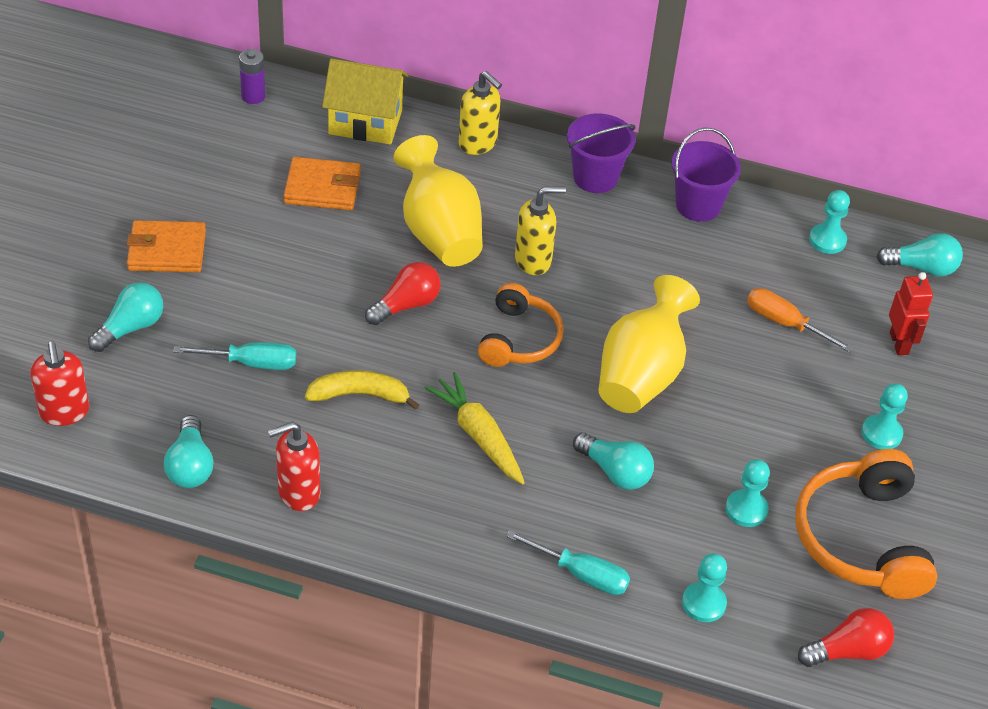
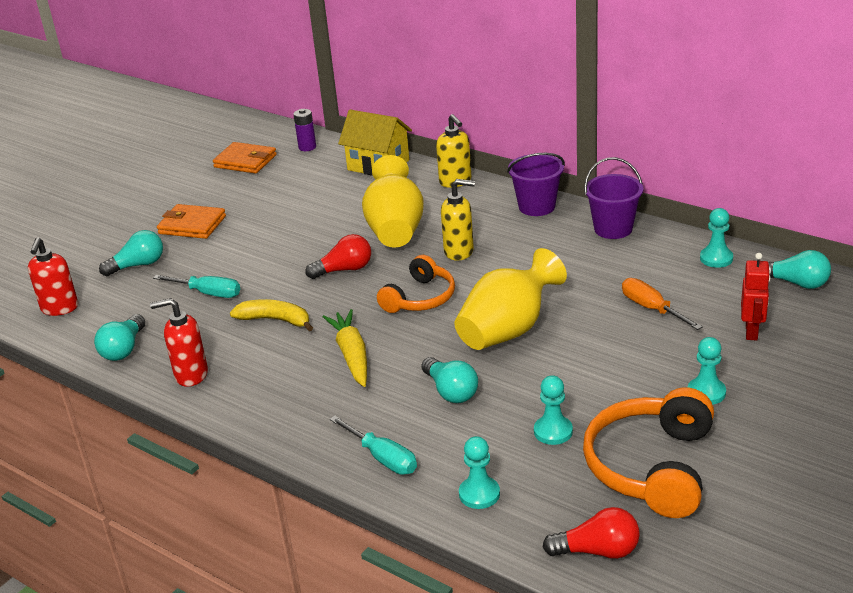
camera: 25 degrees right, 15 degrees down
orange wallet [283,157,361,210] -> orange wallet moved to [213,142,277,174]

